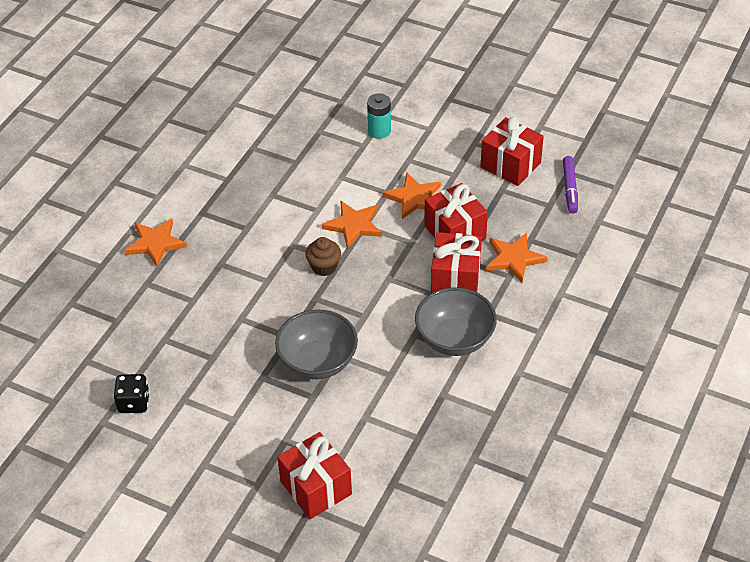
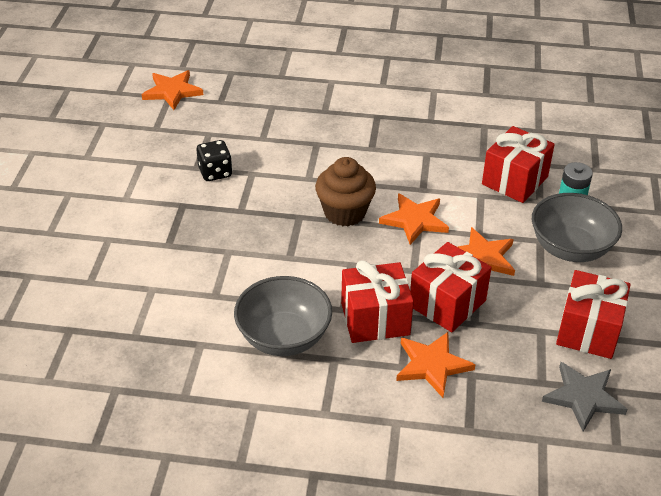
camera: 70 degrees right, 5 degrees down
black dice [113,374,150,413] -> black dice moved to [197,140,233,181]
orange star [124,219,187,267] -> orange star moved to [142,70,203,110]
grey bowl [275,309,358,379] -> grey bowl moved to [532,193,622,262]
red gift [277,432,352,519] -> red gift moved to [482,126,555,203]
brown cupcake [305,237,341,276] -> brown cupcake [315,157,376,226], size x1.52
purple marker [563,156,578,214] -> grey star [542,362,628,432]

